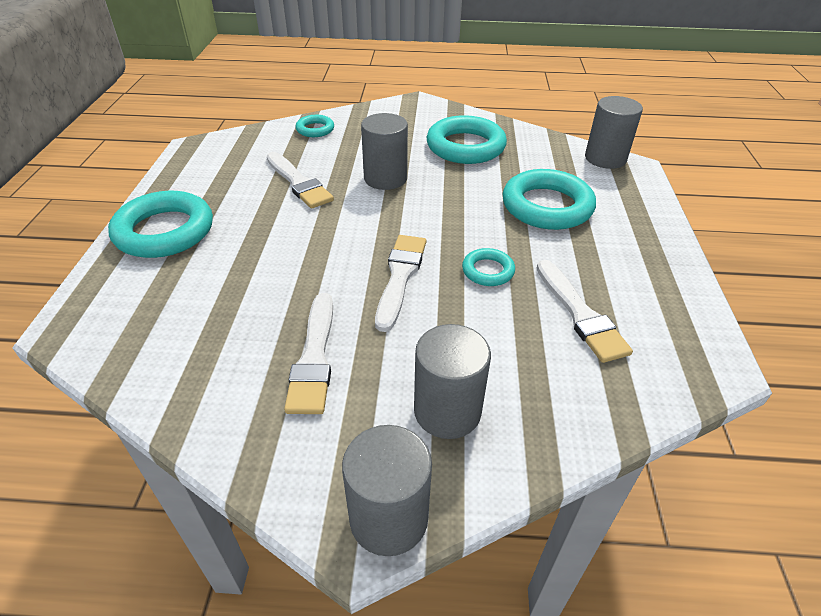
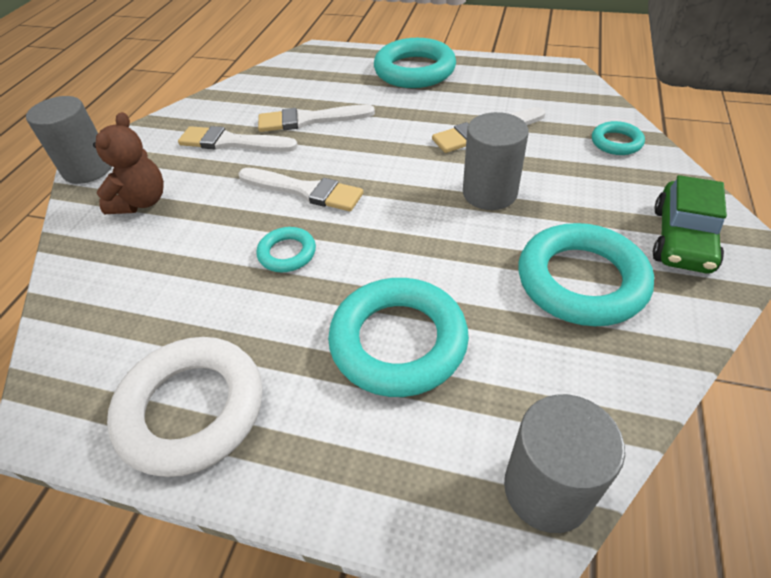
camera: 105 degrees right, 5 degrees up
grey cylinder [414,324,491,439] -> brown teddy bear [93,112,164,214]
white brush [537,260,633,363] -> white brush moved to [258,104,375,132]
none -> white ring [107,337,262,477]
none -> green car [653,175,727,273]

